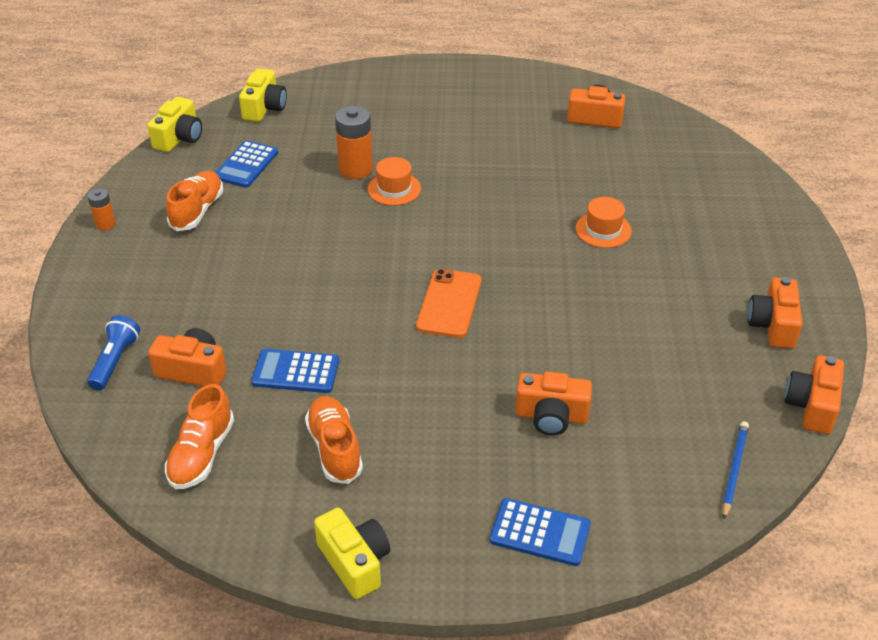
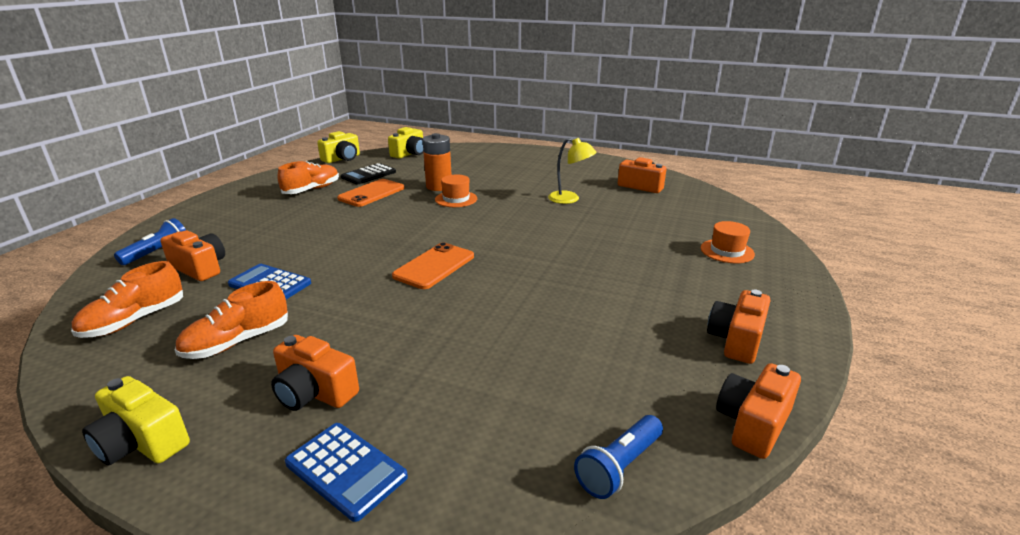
camera: 20 degrees right, 15 degrees down
orange battery [87,188,116,230] -> none
blue calculator [215,140,278,188] -> black calculator [341,163,396,184]
orange shoe [305,396,363,484] -> orange shoe turned 135 degrees counterclockwise [175,281,288,359]
yellow camera [314,508,390,599] -> yellow camera turned 135 degrees clockwise [82,376,190,466]
orange camera [515,372,592,436] -> orange camera moved to [271,335,359,411]
orange hat [576,197,632,248] -> orange hat moved to [701,221,755,263]
blue pencil [723,421,749,519] -> blue flashlight [574,415,663,499]
none -> orange phone [337,179,405,207]
none -> yellow lamp [548,138,597,204]

